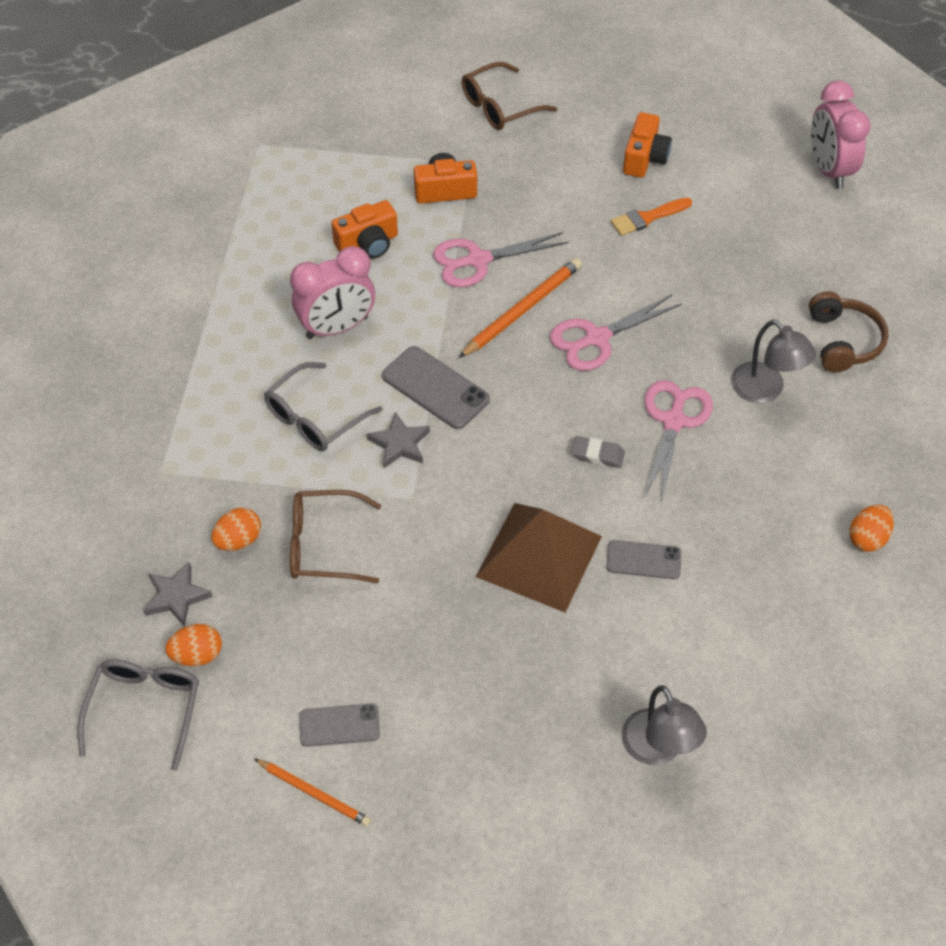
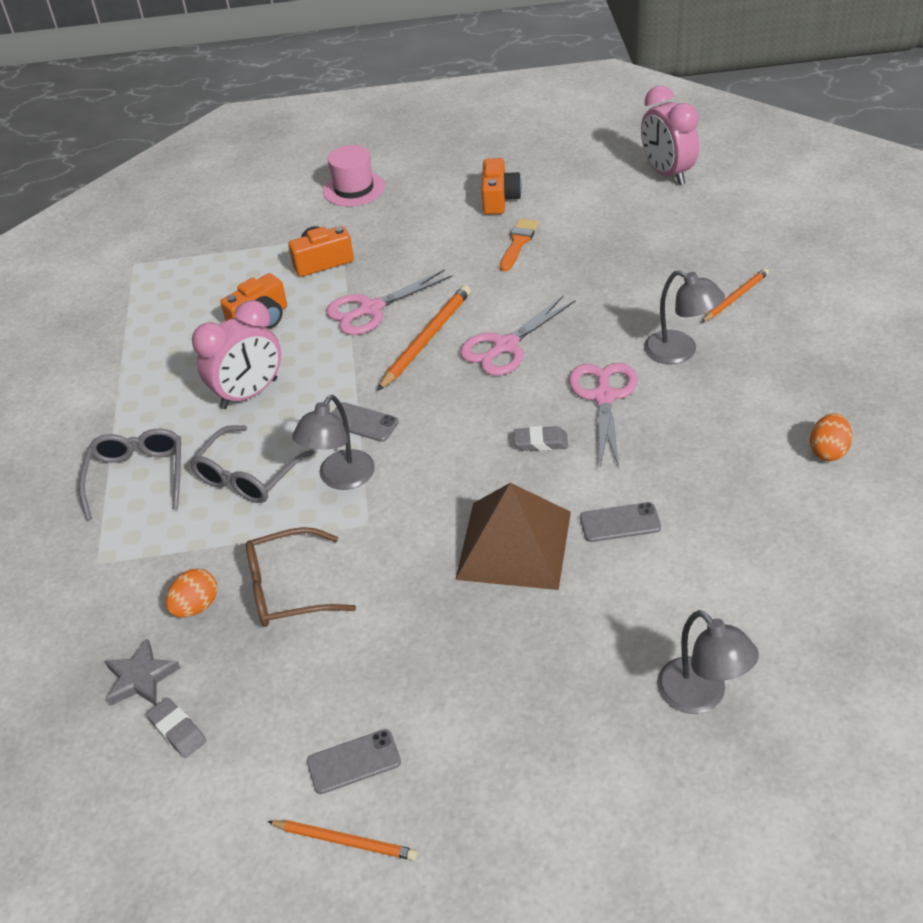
camera: 10 degrees left, 10 degrees down
grey glasses [78,659,199,771] -> grey glasses moved to [79,429,181,520]
orange egg [165,624,222,666] -> grey eraser [146,698,206,758]
grey star [367,412,430,468] -> grey lamp [293,395,375,490]
grey phone [382,346,490,429] -> grey phone [332,402,399,442], size x0.64
brown glasses [462,62,557,130] -> pink hat [323,145,385,207]
orange brush [610,198,692,236] -> orange brush turned 150 degrees clockwise [500,218,539,272]
brown headphones [809,291,888,373] -> orange pencil [701,268,769,323]

